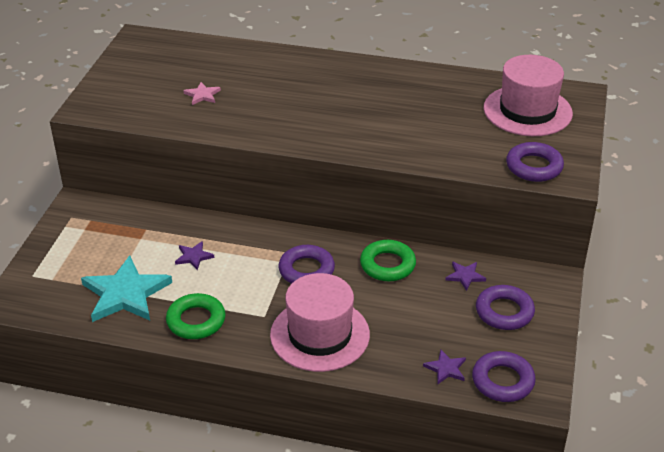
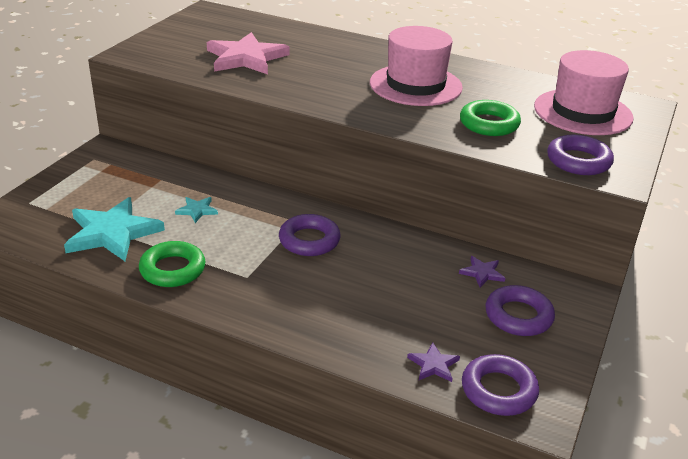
camera: 10 degrees right, 5 degrees down
purple star [175,241,214,270] -> turquoise star [175,197,218,223]
pink star [183,82,221,105] -> pink star [207,32,290,74], size x2.21
pink hat [270,273,370,372] -> pink hat moved to [370,26,463,106]
green ring [360,240,416,281] -> green ring moved to [460,100,521,136]

